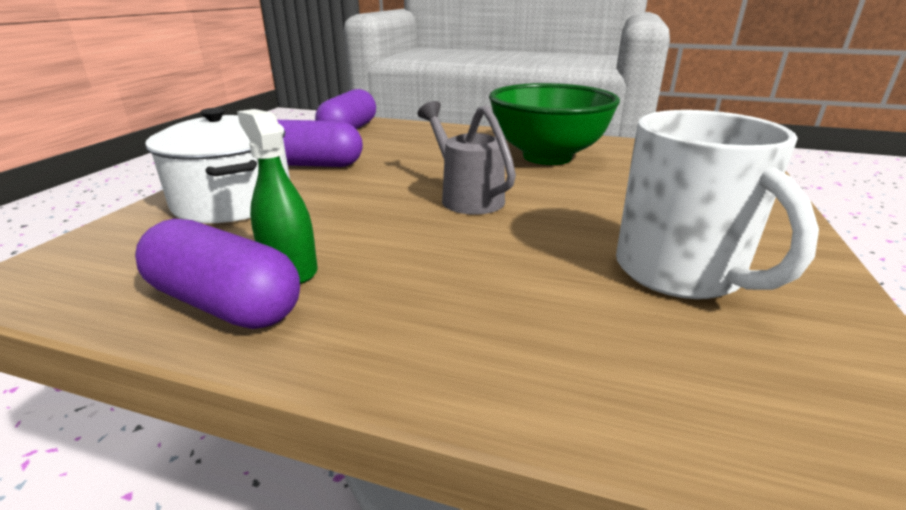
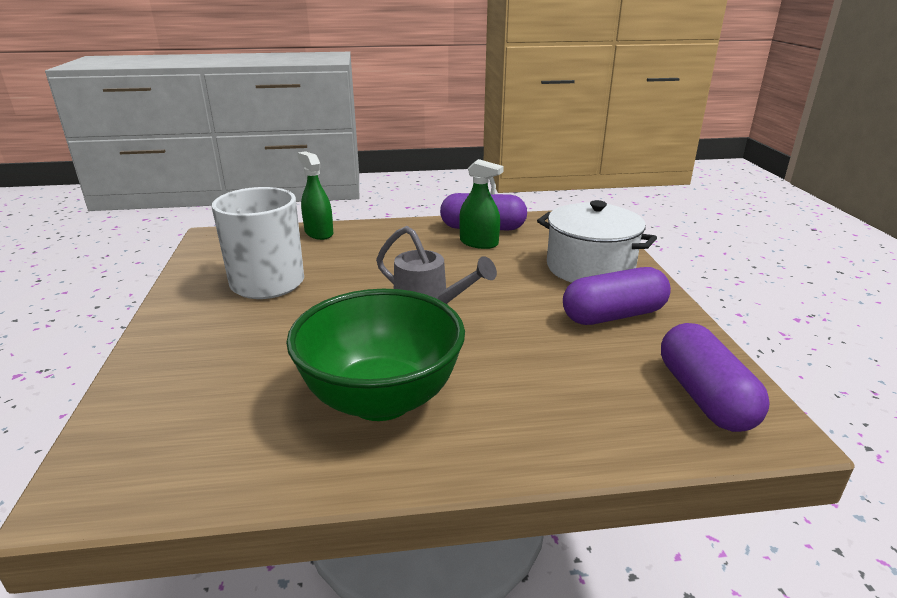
camera: 155 degrees right, 0 degrees up
none -> green spray bottle [297,151,333,240]

